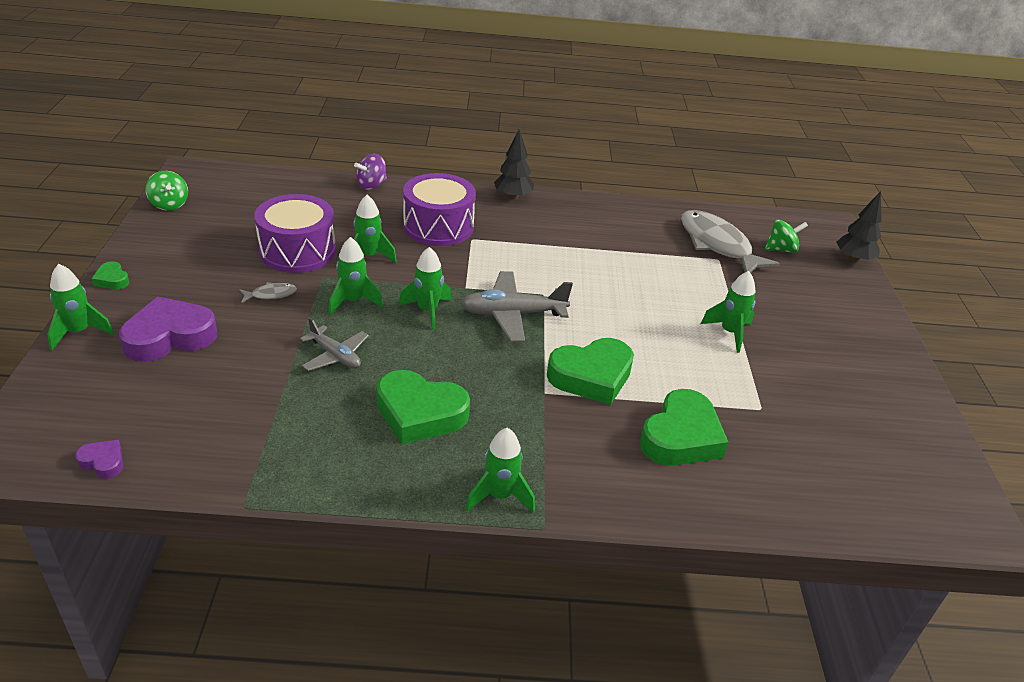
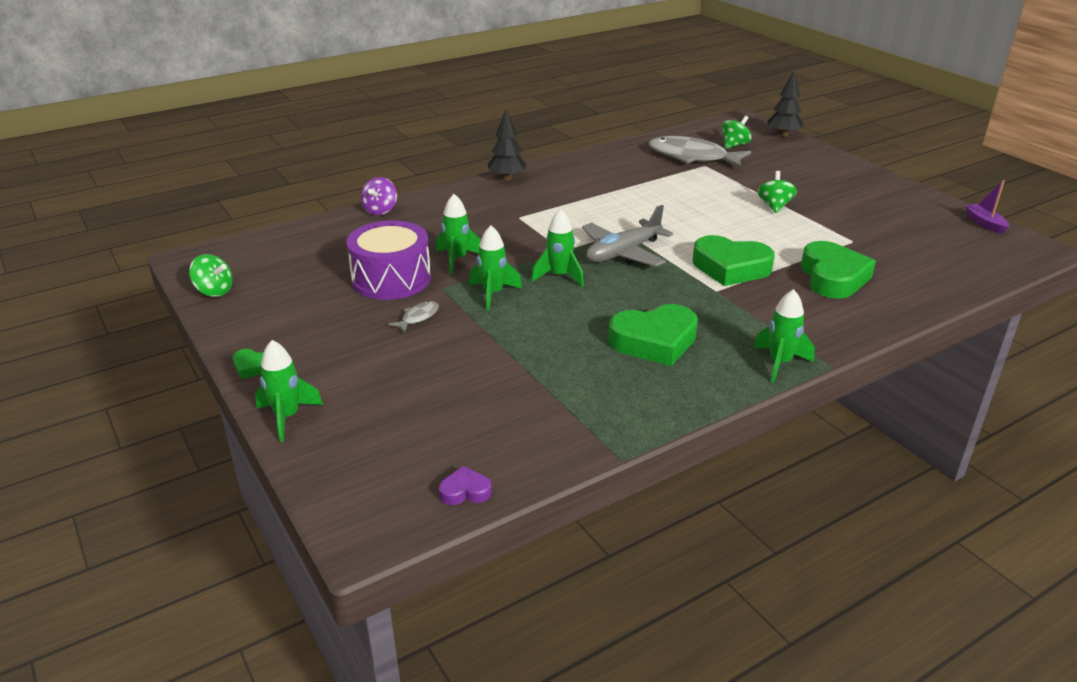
camera: 30 degrees left, 5 degrees down
purple heart [119,297,217,362] -> none
grey plane [300,317,369,371] -> none
purple drum [403,173,476,246] -> none
green heart [547,338,634,405] -> green heart turned 75 degrees clockwise [693,235,775,286]
green rocket [701,271,756,353] -> green spinning top [758,171,797,213]
none -> purple boat [965,180,1009,234]

